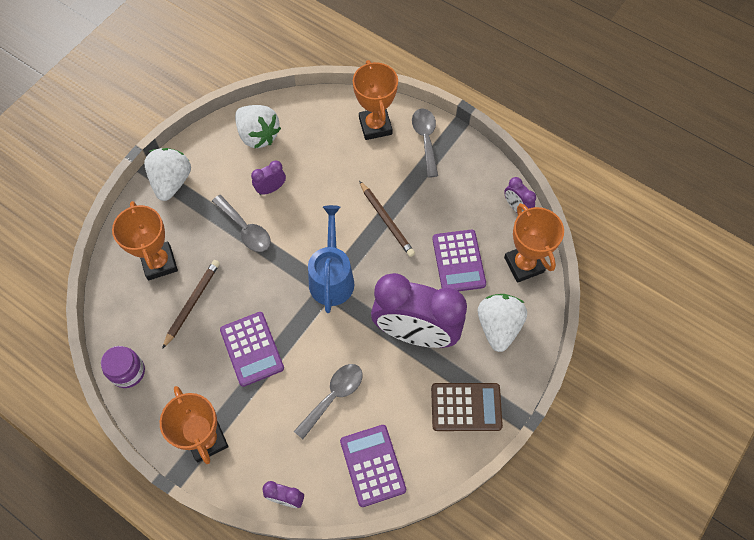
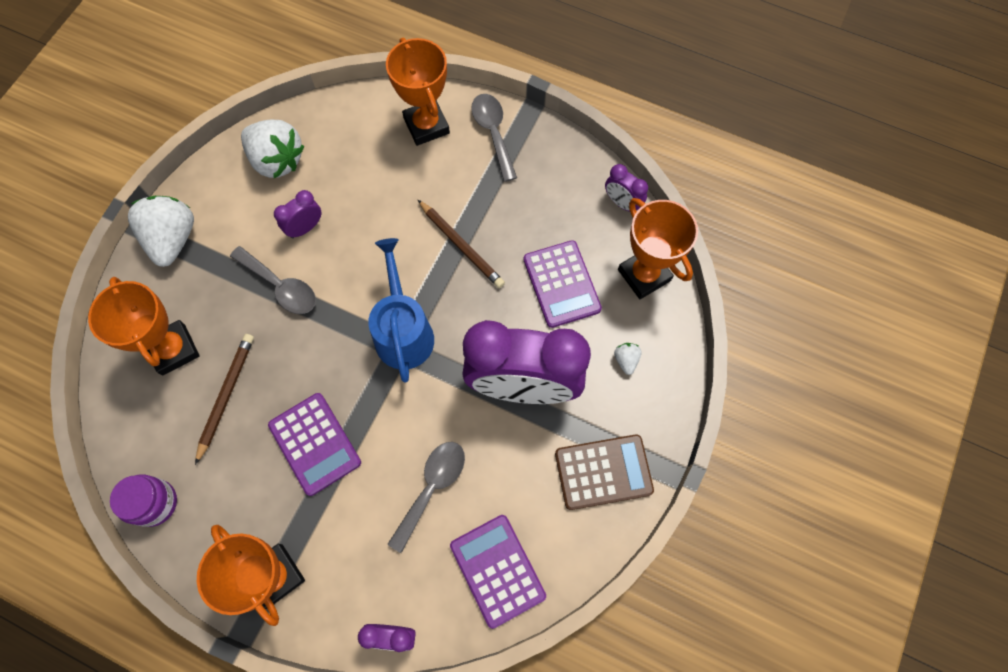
camera: 10 degrees left, 5 degrees up
white strawberry [478,294,527,352] -> white strawberry [614,343,642,375], size x0.43

